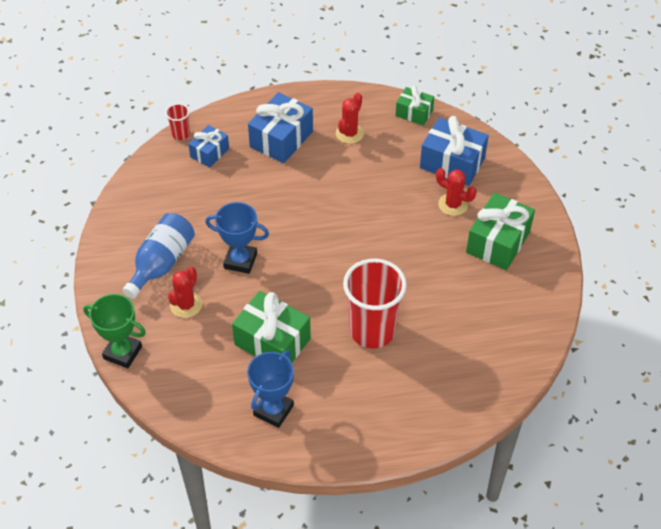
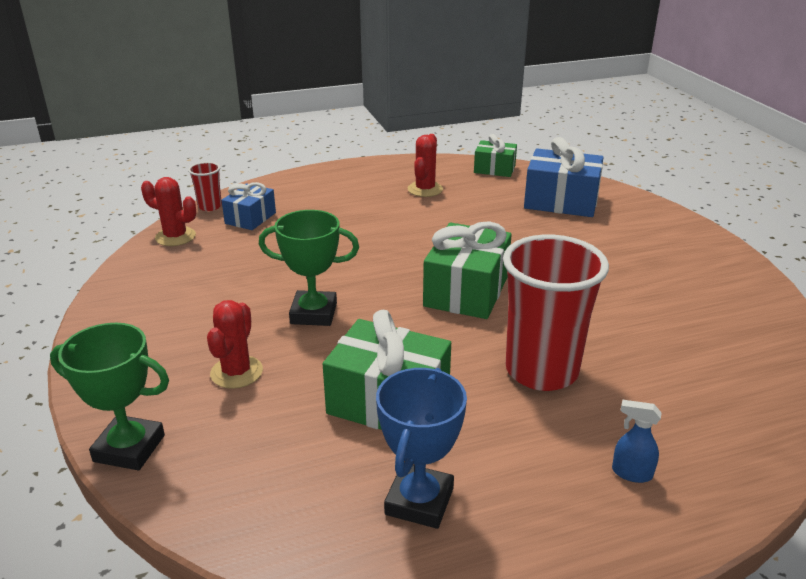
camera: 10 degrees left, 20 degrees down
blue bottle [122,213,195,299] -> none
blue trophy [205,202,269,274] -> green trophy [259,210,359,326]
blue gift [248,92,313,163] -> none
red cactus [436,168,477,216] -> red cactus moved to [141,177,196,246]
green gift [466,193,535,270] -> green gift moved to [423,221,512,319]
none -> blue spray bottle [612,400,662,483]

